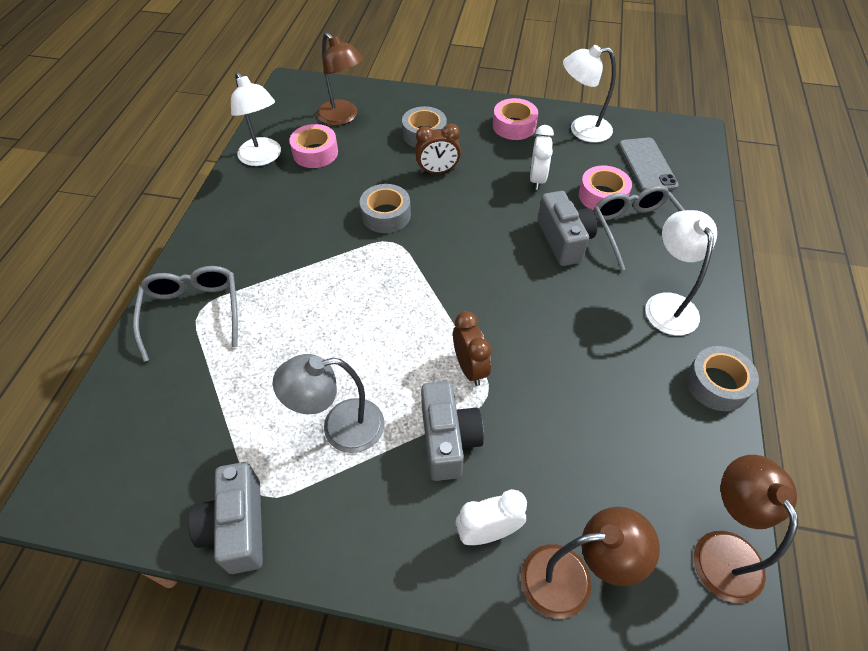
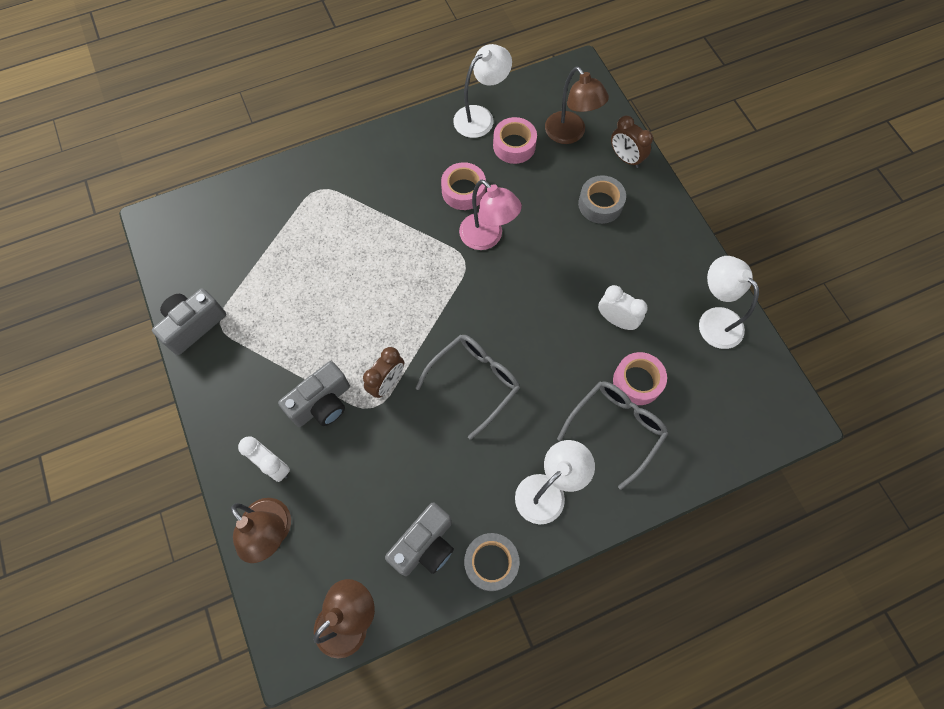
camera: 55 degrees right, 15 degrees up
grey glasses [133,266,238,362] -> grey glasses moved to [415,335,520,440]
white lamp [231,72,281,166] -> white lamp turned 150 degrees counterclockwise [453,44,512,138]
grey lamp [273,354,384,453] -> none
brown lamp [317,32,363,126] -> brown lamp turned 45 degrees counterclockwise [545,66,609,144]
grey tape [360,184,411,233] -> pink lamp [459,180,522,250]
brown clock [415,124,461,174] -> brown clock moved to [611,116,653,168]
pink tape [493,98,538,140] -> pink tape moved to [441,162,486,210]
white clock [530,125,554,190] -> white clock turned 120 degrees counterclockwise [598,285,648,330]
grey camera [538,191,597,266] -> grey camera moved to [385,503,454,576]
grey phone [619,138,679,191] -> none

